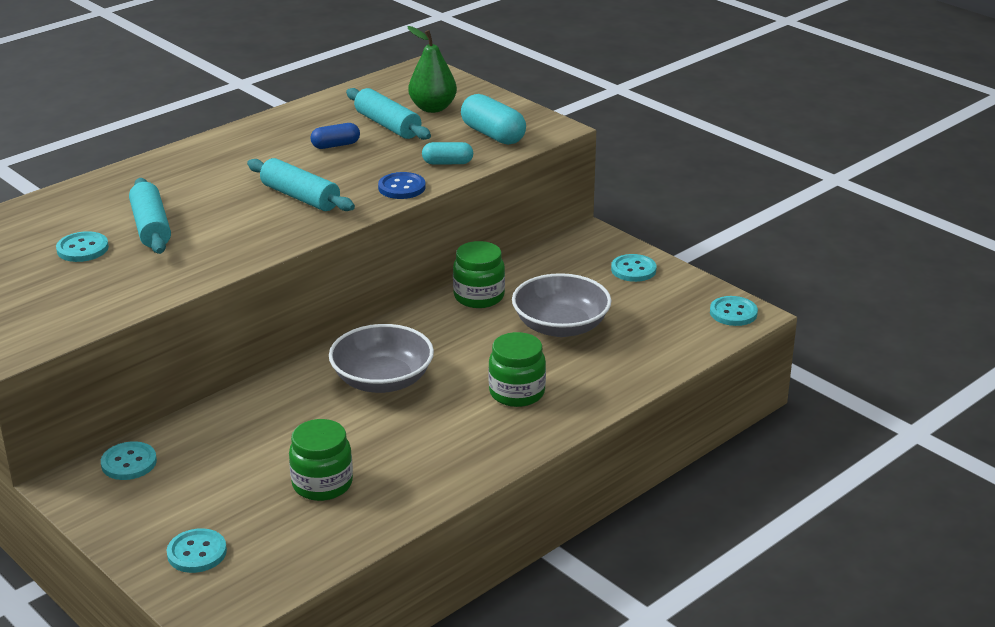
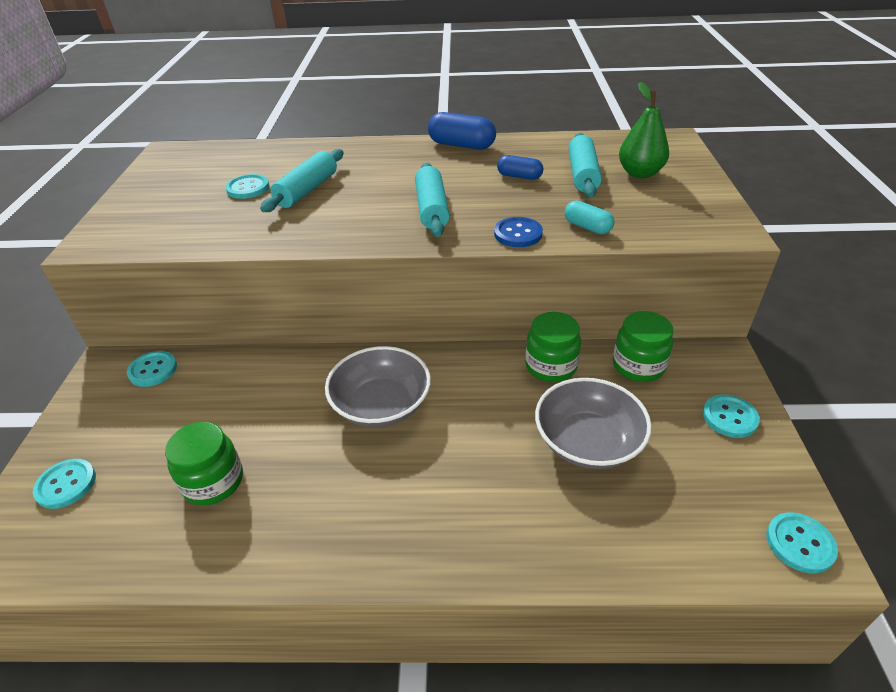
camera: 45 degrees right, 10 degrees up
turquoise capsule [461,94,526,145] -> none
green jar [488,332,546,407] -> green jar moved to [613,311,673,382]
none -> blue capsule [428,112,496,150]

